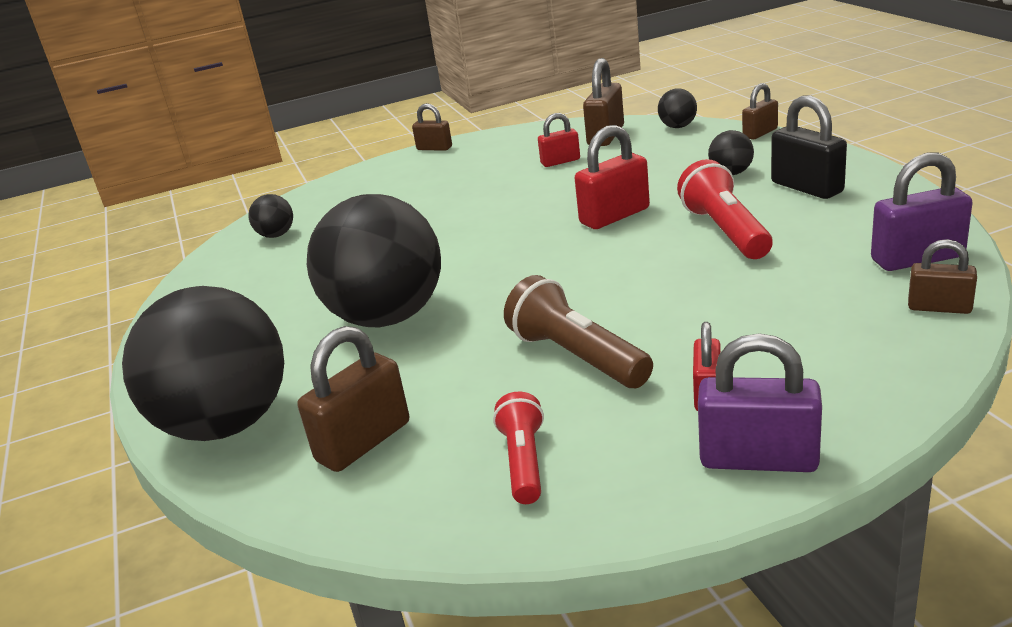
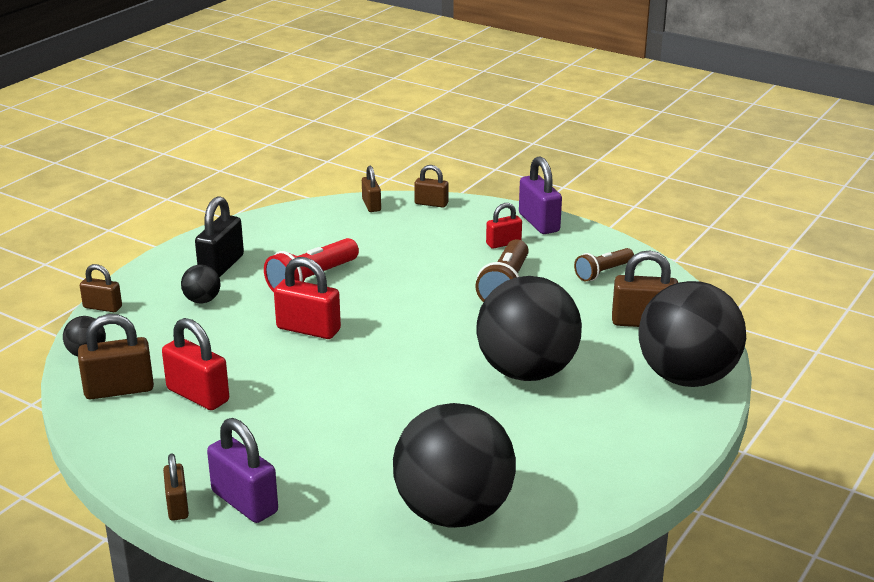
camera: 130 degrees left, 0 degrees up
black ball [248,194,293,238] -> black ball [393,403,516,528], size x2.44
red flashlight [493,392,544,504] -> brown flashlight [574,248,634,281]
red padlock [538,113,580,167] -> red padlock [162,318,229,410], size x1.62
purple padlock [871,153,973,271] -> purple padlock moved to [207,418,278,523]
none -> brown padlock [414,165,448,208]

